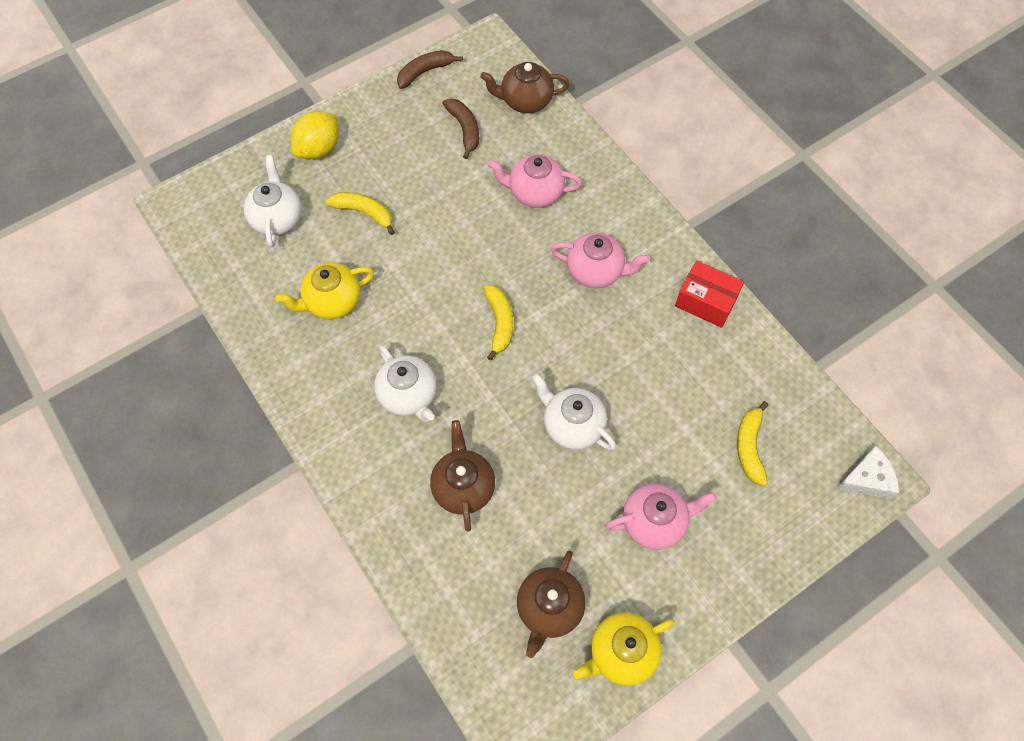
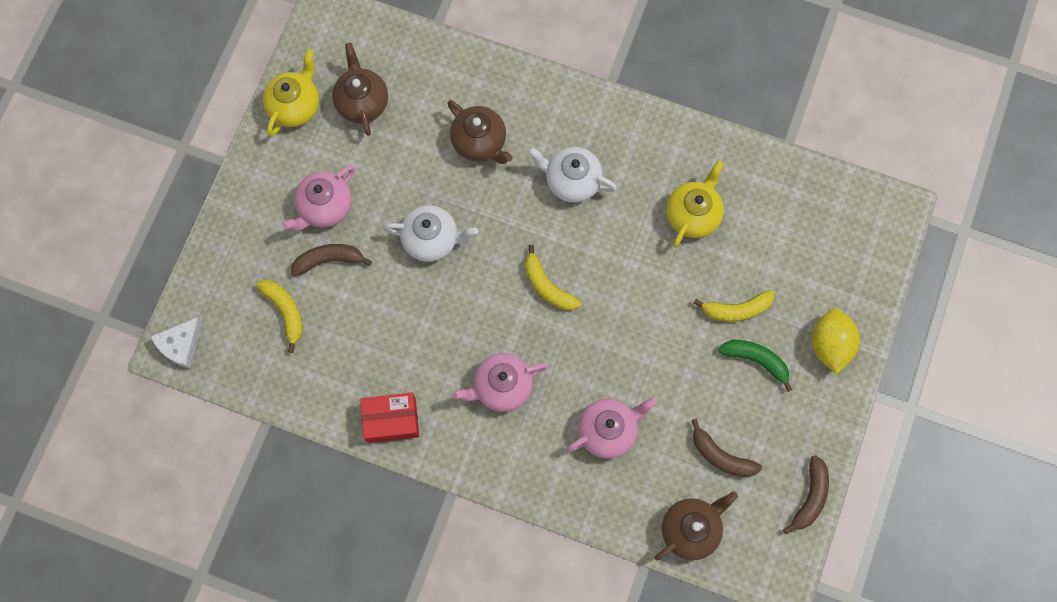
camera: 145 degrees right, 10 degrees up
white teapot [244,155,302,247] -> none
none -> brown banana [291,244,372,276]
none -> green banana [718,340,793,392]

